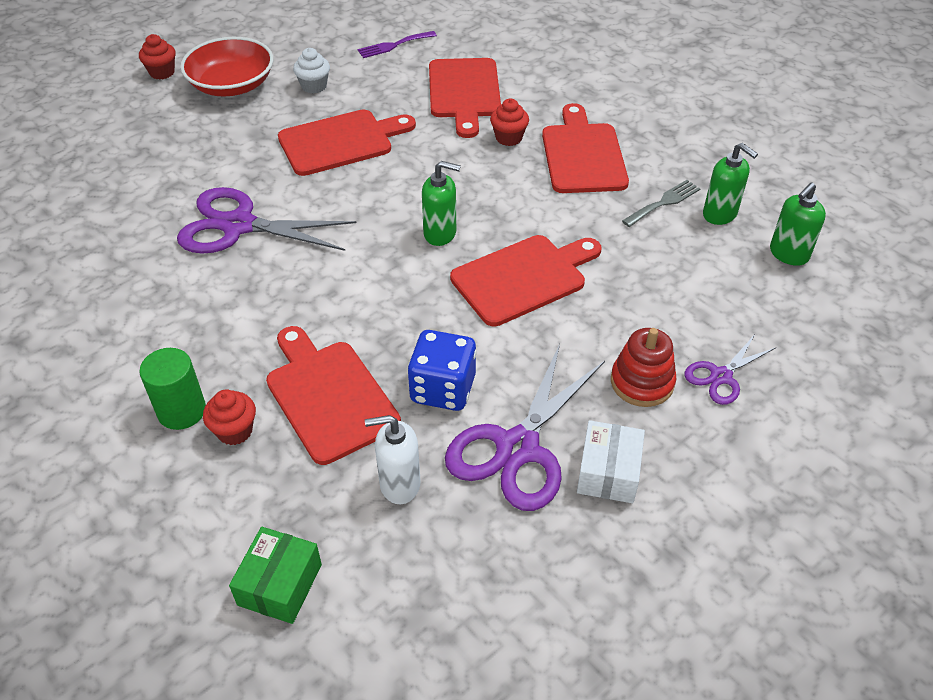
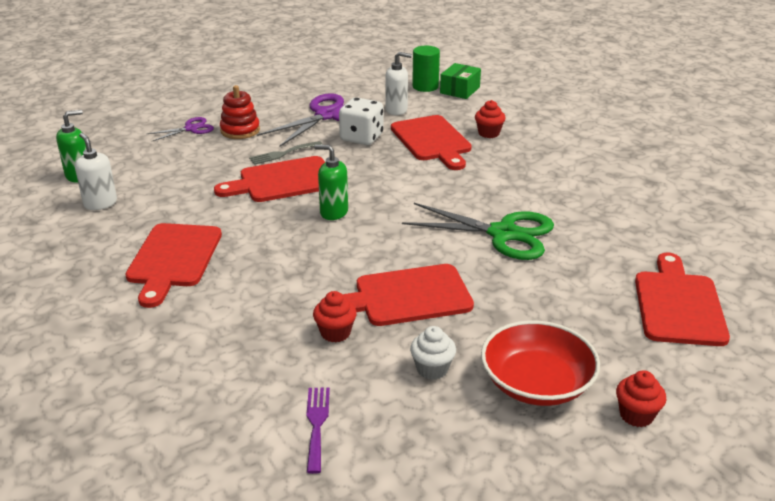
camera: 170 degrees left, 15 degrees down
green cylinder [139,348,206,430] -> green cylinder moved to [412,46,440,92]
purple scissors [177,187,357,254] -> green scissors [402,203,554,260]
purple fork [357,31,437,58] -> purple fork turned 75 degrees counterclockwise [306,387,330,474]
blue dice [407,330,477,411] -> white dice [339,97,383,145]
red cutting board [429,58,501,138] -> red cutting board moved to [635,253,730,346]
red cupcake [490,99,529,146] -> red cupcake moved to [313,291,357,342]
white box [577,420,645,503] -> none
grey fork [622,180,700,227] -> grey fork moved to [249,141,323,165]
green soap dispenser [703,143,758,225] -> white soap dispenser [75,133,117,210]

